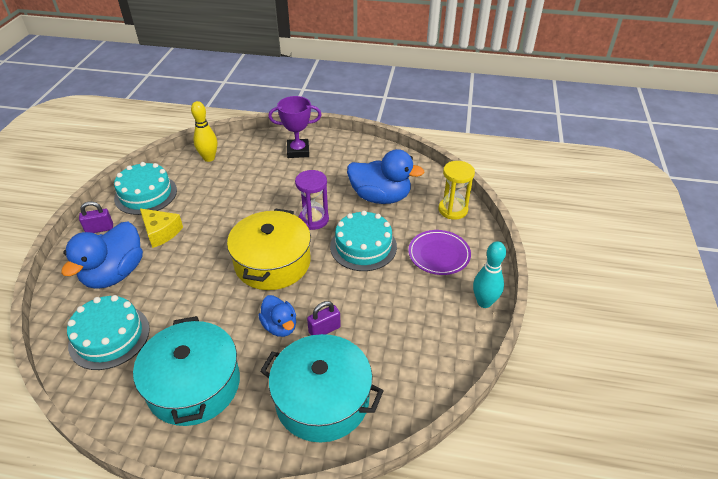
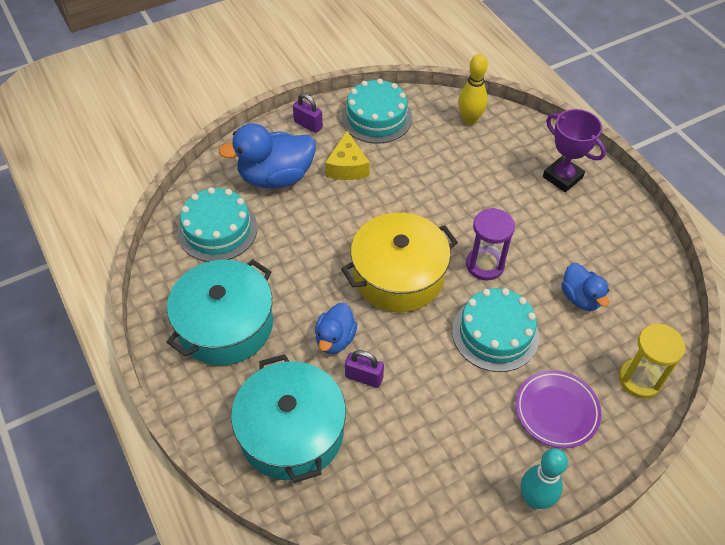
camera: 50 degrees right, 10 degrees up
blue duck [347,149,425,204] -> blue duck [561,263,609,311], size x0.57

